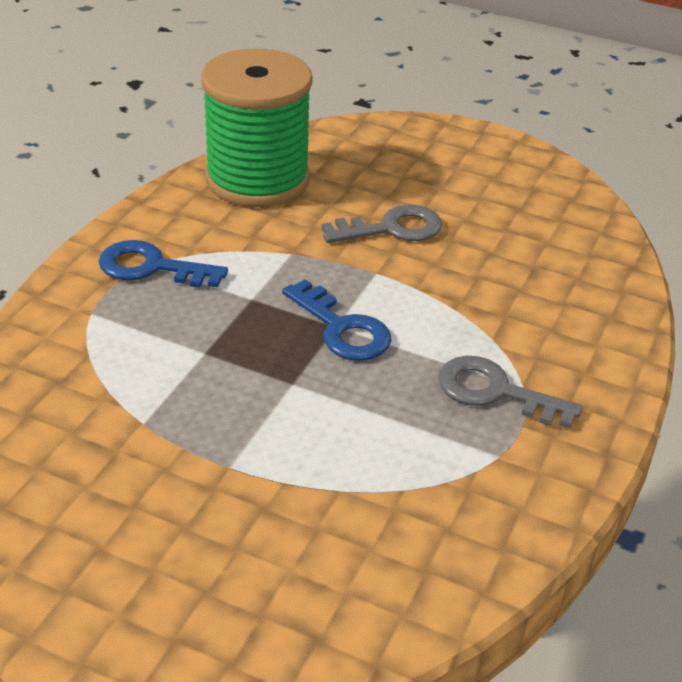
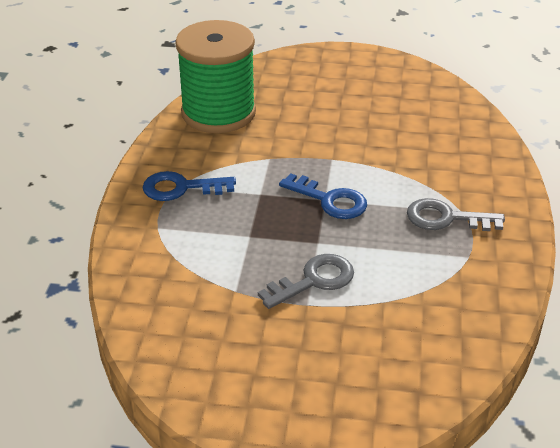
camera: 15 degrees left, 0 degrees up
grey key [321,205,442,243] -> grey key moved to [258,254,354,309]

